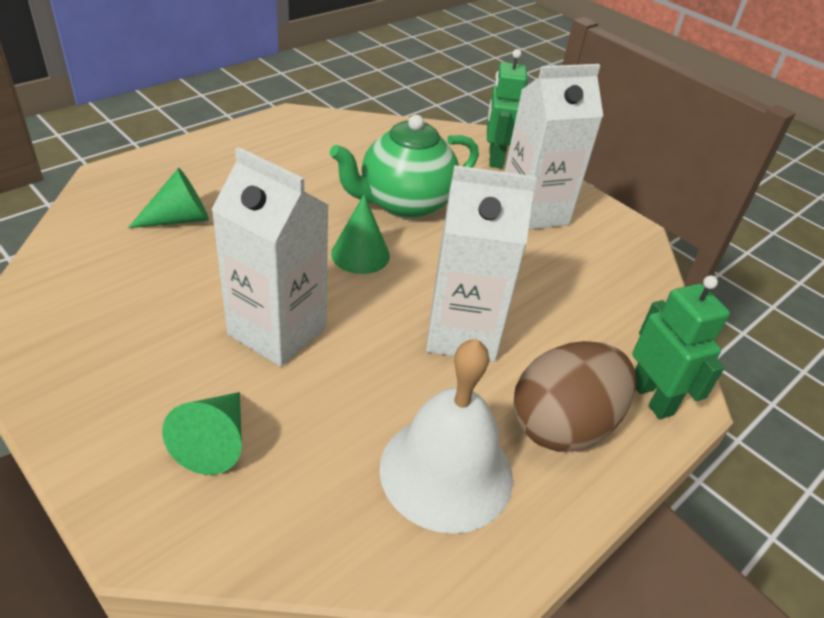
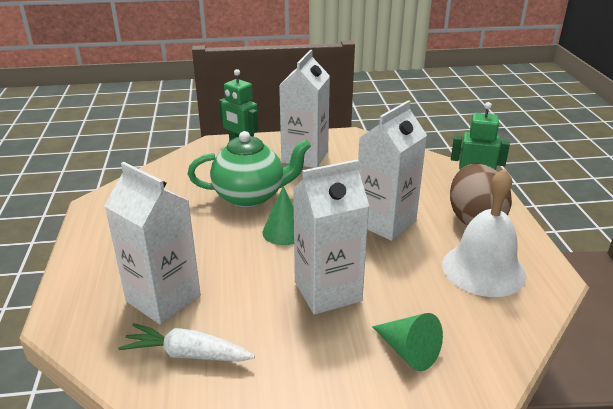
camera: 50 degrees left, 10 degrees down
green cone [128,168,209,228] -> white carton [104,162,201,324]
green teapot [330,115,479,219] -> green teapot turned 105 degrees counterclockwise [188,131,311,208]
none -> white carrot [118,323,255,362]

